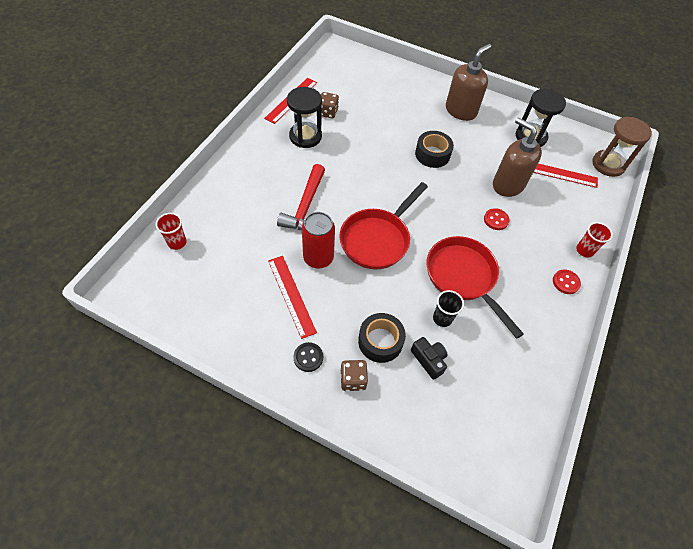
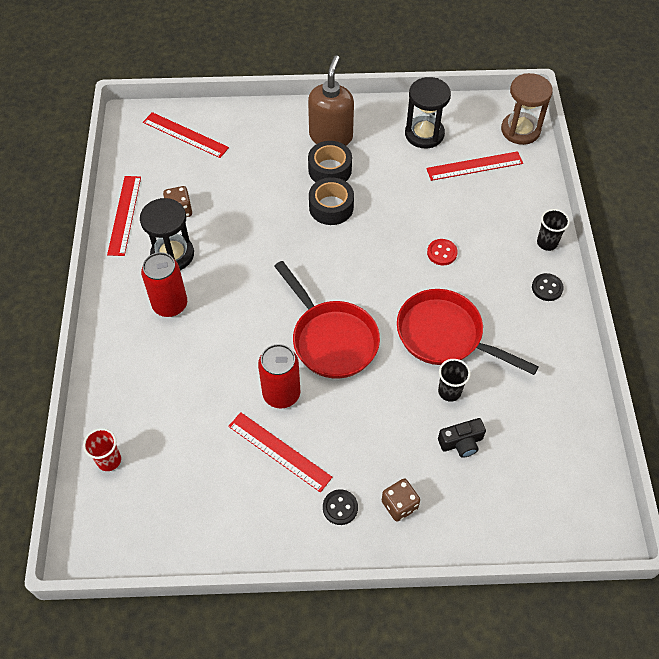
camera: 25 degrees left, 0 degrees up
red hammer [277,164,325,230] -> none
red pan [339,182,428,269] -> red pan turned 45 degrees counterclockwise [274,261,380,378]
black tape [358,313,406,363] -> black tape moved to [308,141,352,182]
black camera [411,337,448,380] -> black camera turned 135 degrees clockwise [438,418,486,458]
brown soap dispenser [493,117,542,197] -> none
red button [553,269,581,294] -> black button [532,273,564,301]
red cup [576,222,613,257] -> black cup [537,209,570,251]
none -> red can [141,252,187,317]
none -> red ruler [143,112,229,158]

